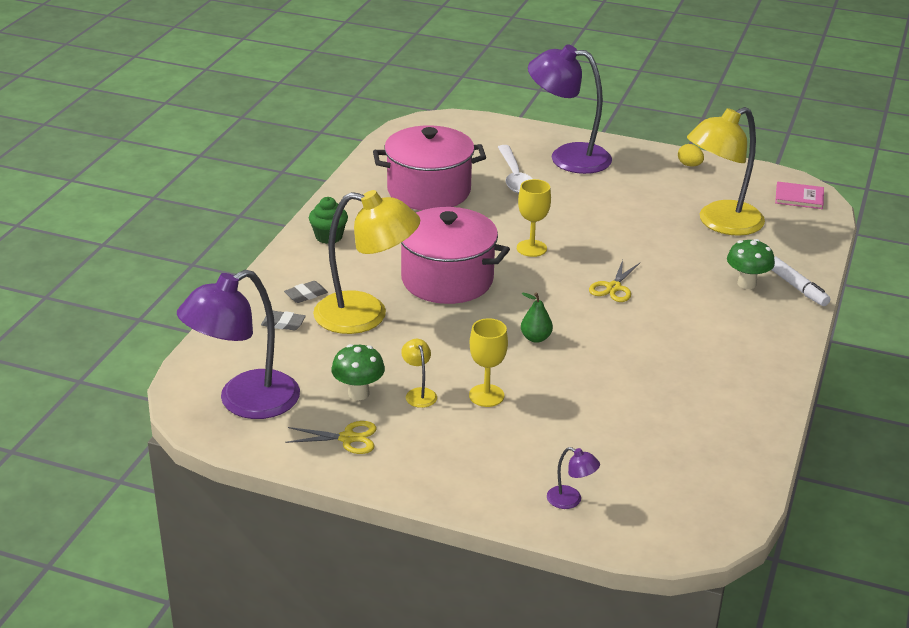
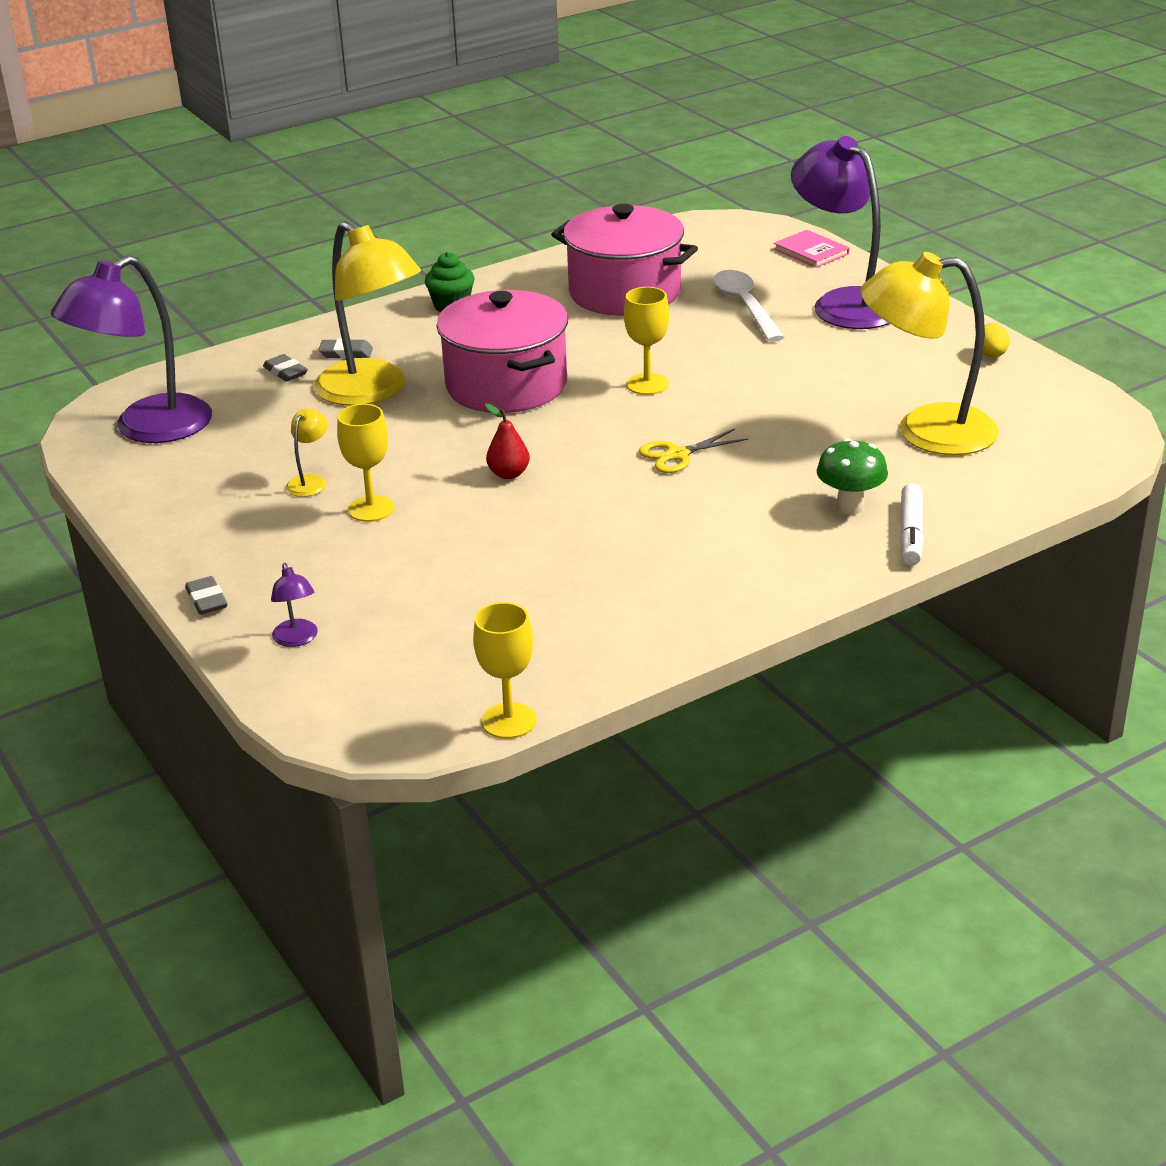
camera: 40 degrees right, 0 degrees up
purple lamp [177,270,300,419] -> purple lamp turned 45 degrees counterclockwise [51,255,212,443]
yellow scissors [285,421,376,454] -> none
green mushroom [331,344,385,400] -> none
white spoon [498,145,532,193] -> white spoon turned 135 degrees clockwise [713,270,784,342]
green pear [521,292,553,343] -> red pear [485,403,530,479]
pink book [775,182,824,209] -> pink book moved to [774,230,850,268]
none -> grey eraser [185,576,228,615]
none -> yellow goblet [473,602,536,739]

